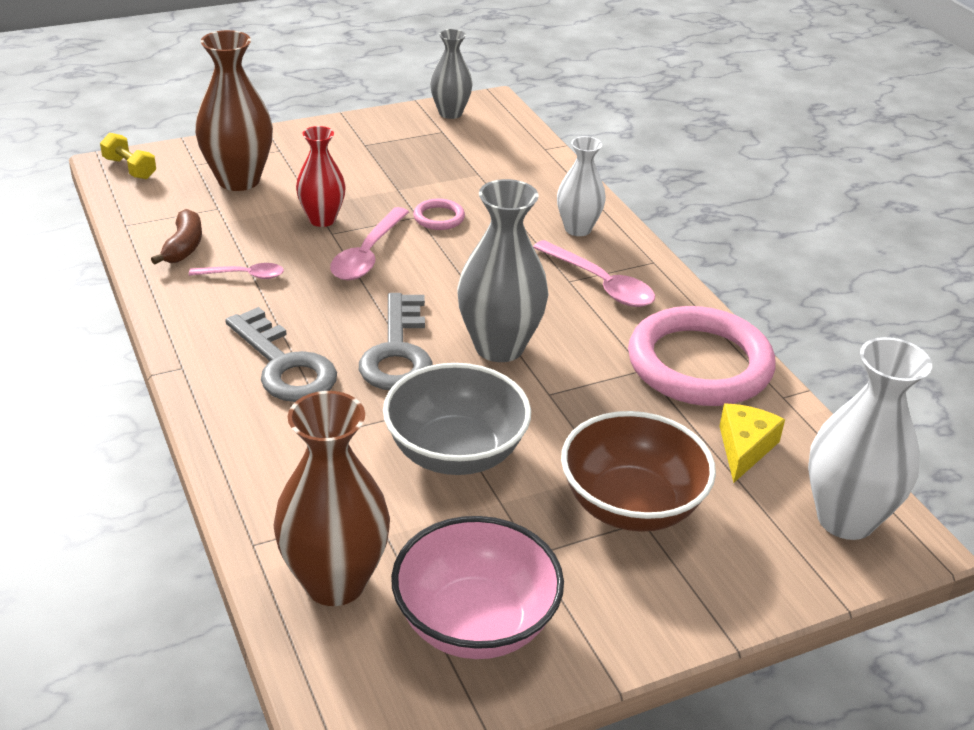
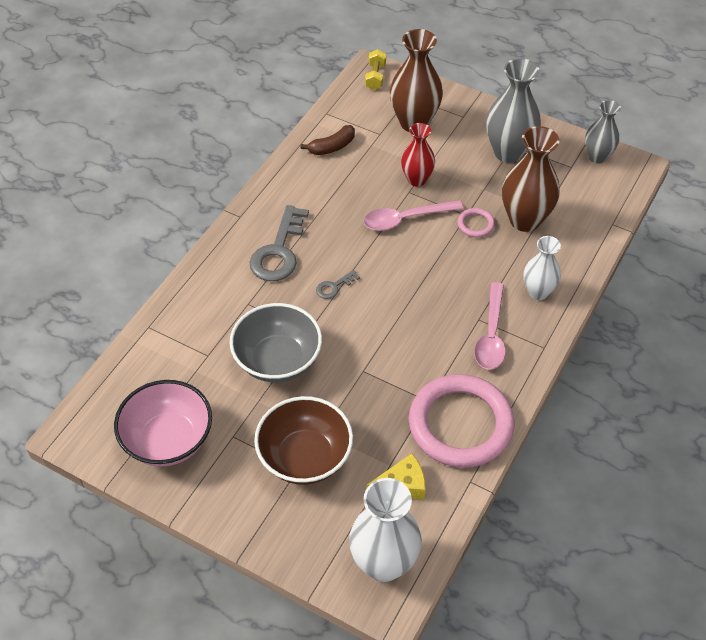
camera: 55 degrees right, 15 degrees up
pink spoon [189,263,284,279] -> none
brown vase [273,391,390,606] -> brown vase moved to [502,126,560,232]
grey key [359,293,433,390] -> grey key [316,270,360,299], size x0.46
grey vase [457,179,549,362] -> grey vase moved to [486,58,541,163]

